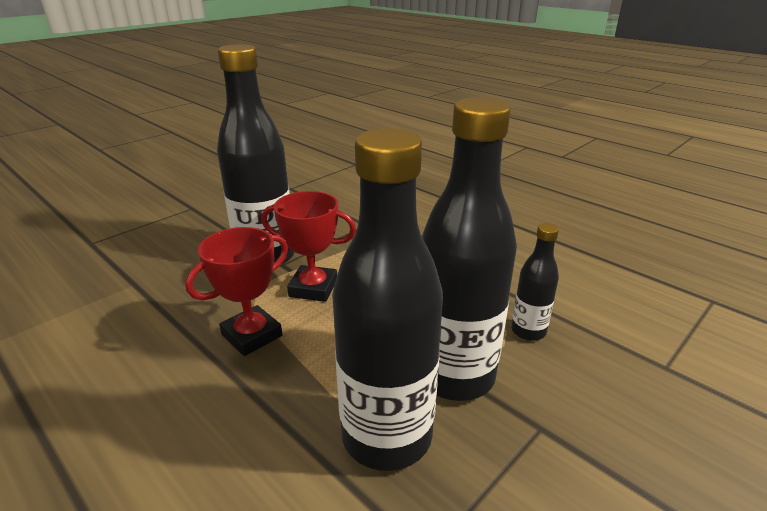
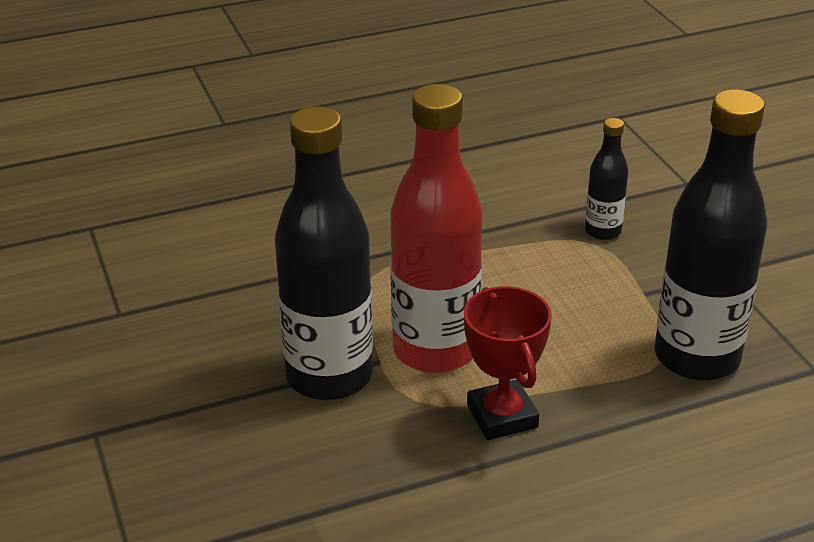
camera: 65 degrees left, 5 degrees up
red trophy [261,191,356,302] -> red bottle [391,84,482,373]
black bottle [422,97,517,401] -> none

